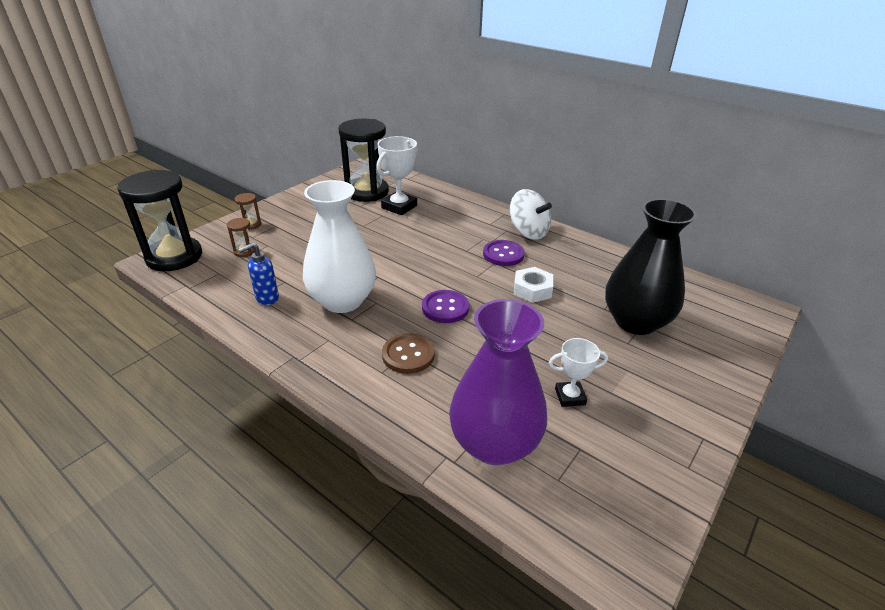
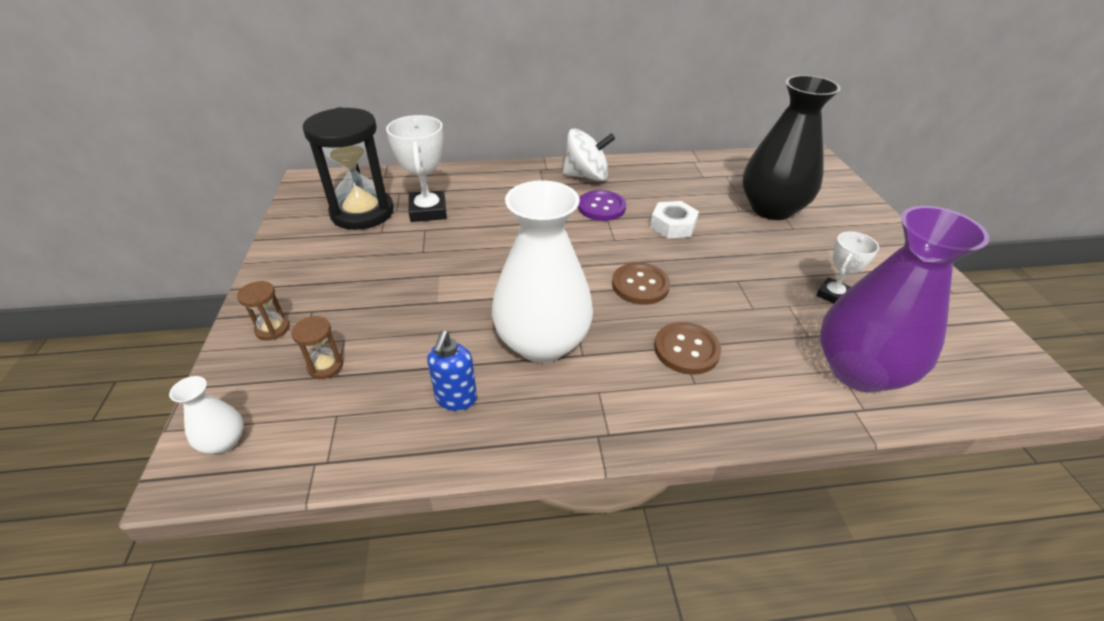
camera: 45 degrees left, 5 degrees up
black hourglass [117,170,202,271] -> white vase [169,376,244,454]
purple button [422,290,469,323] -> brown button [612,263,670,305]

